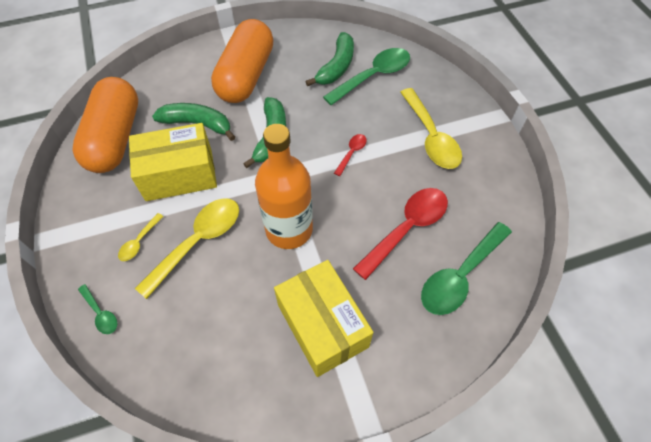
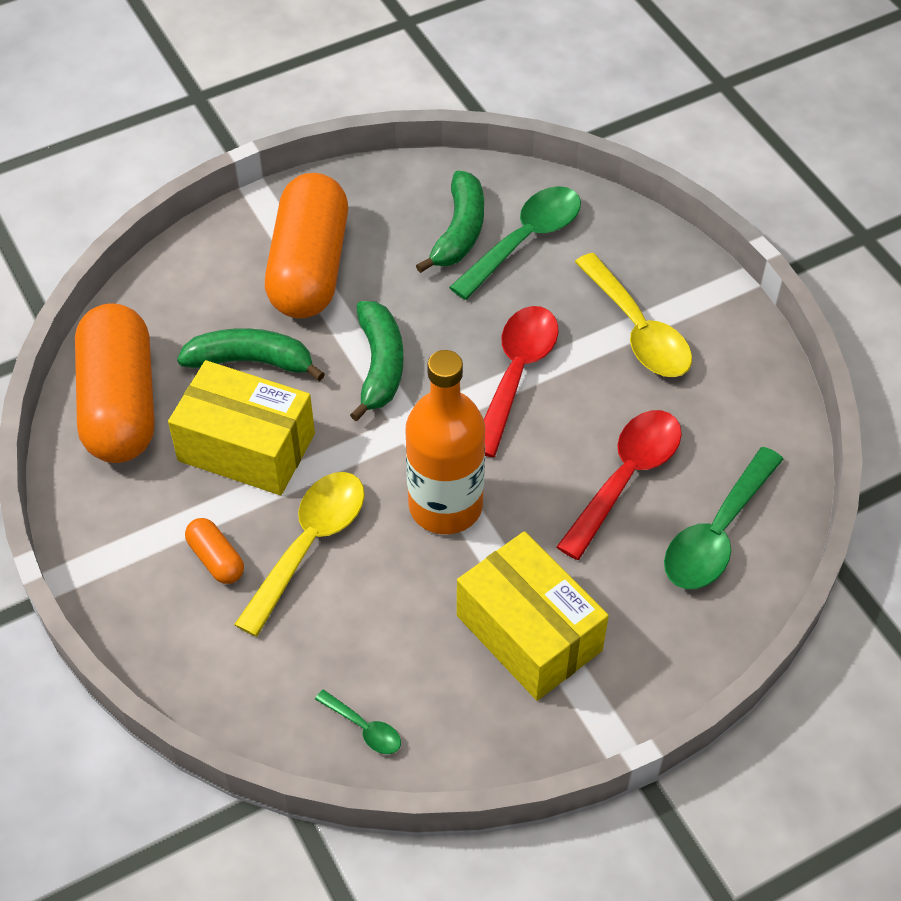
camera: 10 degrees left, 5 degrees down
green spoon [78,284,117,334] -> green spoon moved to [315,689,401,754]
yellow spoon [118,213,164,261] -> orange capsule [185,518,244,584]
yellow box [129,123,217,201] -> yellow box turned 45 degrees clockwise [168,360,315,495]
red spoon [334,134,367,176] -> red spoon [484,306,559,457], size x2.09

